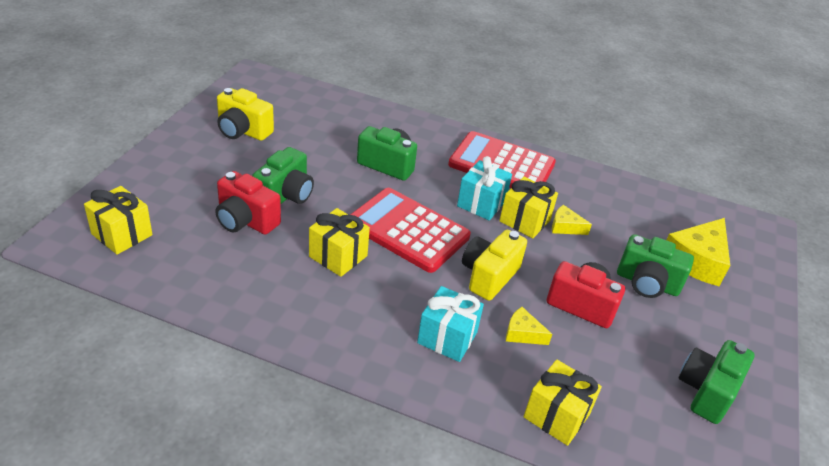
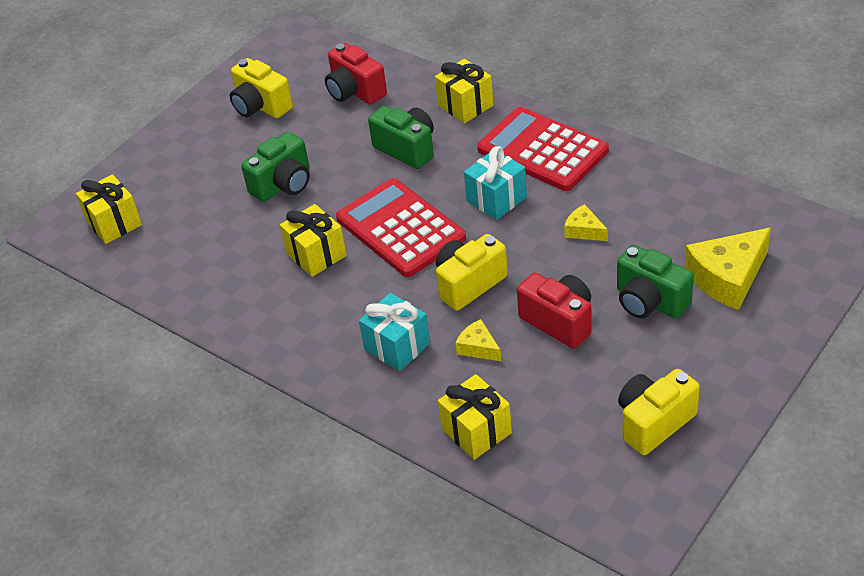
camera: 25 degrees right, 5 degrees up
red camera [215,171,281,235] -> red camera moved to [325,43,387,105]
yellow gift [499,177,558,238] -> yellow gift moved to [435,59,494,123]
green camera [679,340,755,424] -> yellow camera [618,369,700,455]

